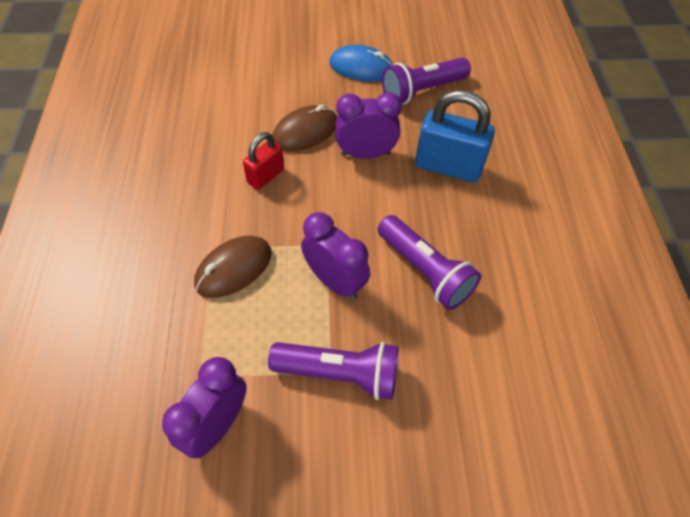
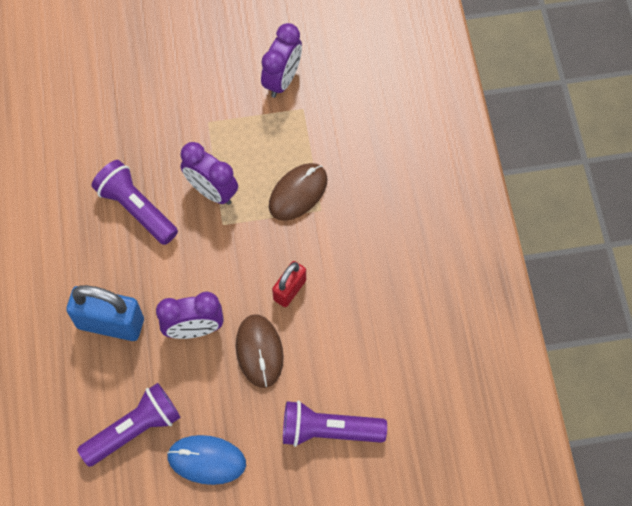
camera: 175 degrees right, 10 degrees up
purple flashlight [268,342,398,400] -> purple flashlight moved to [283,401,387,447]
brown mouse [273,105,337,151] -> brown mouse turned 60 degrees counterclockwise [236,315,283,388]

